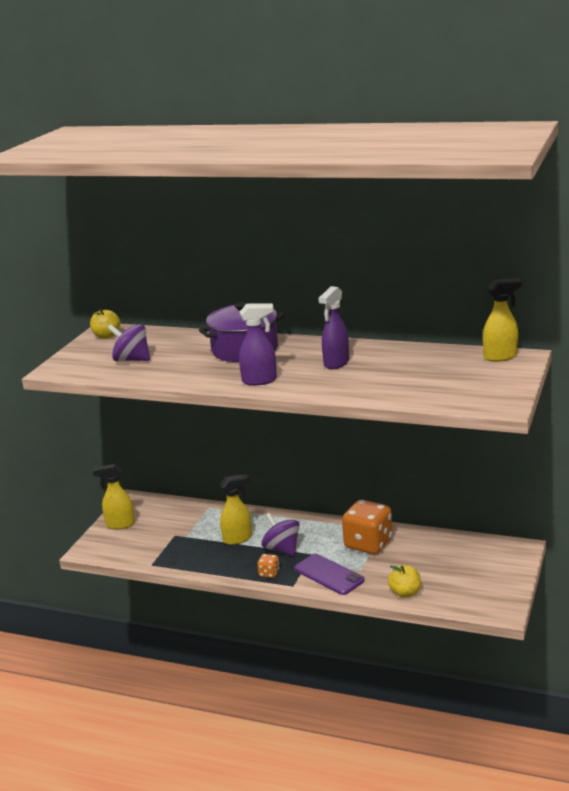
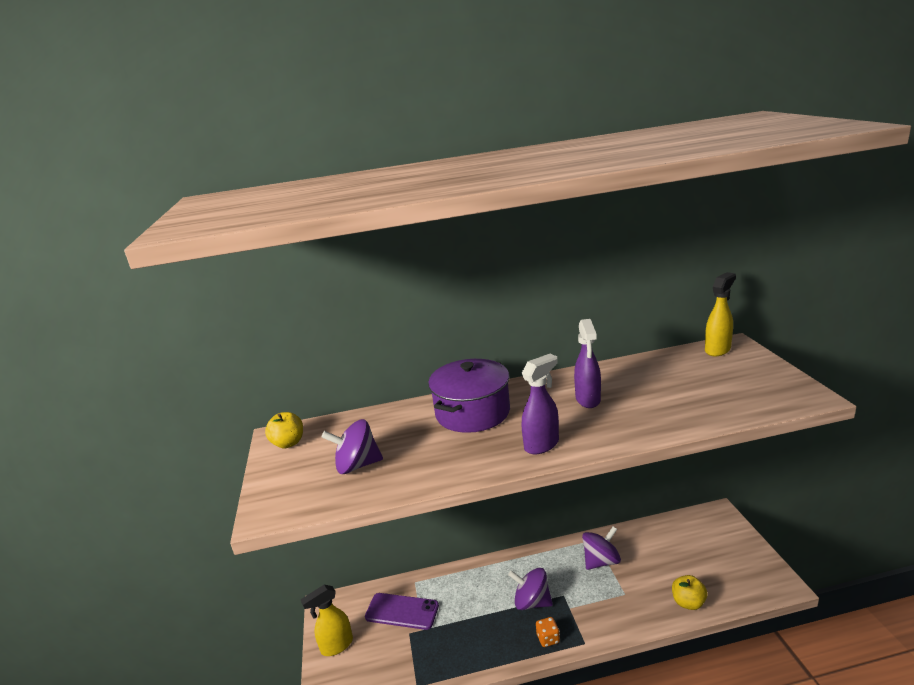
camera: 30 degrees left, 0 degrees up
yellow spray bottle [220,474,252,545] -> none
purple phone [294,554,365,595] -> purple phone moved to [365,593,439,630]
orange dice [342,500,392,554] -> purple spinning top [582,526,621,570]

